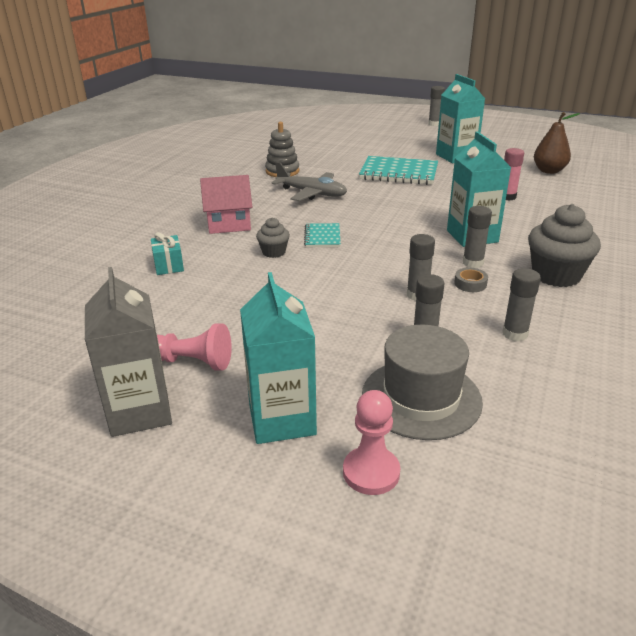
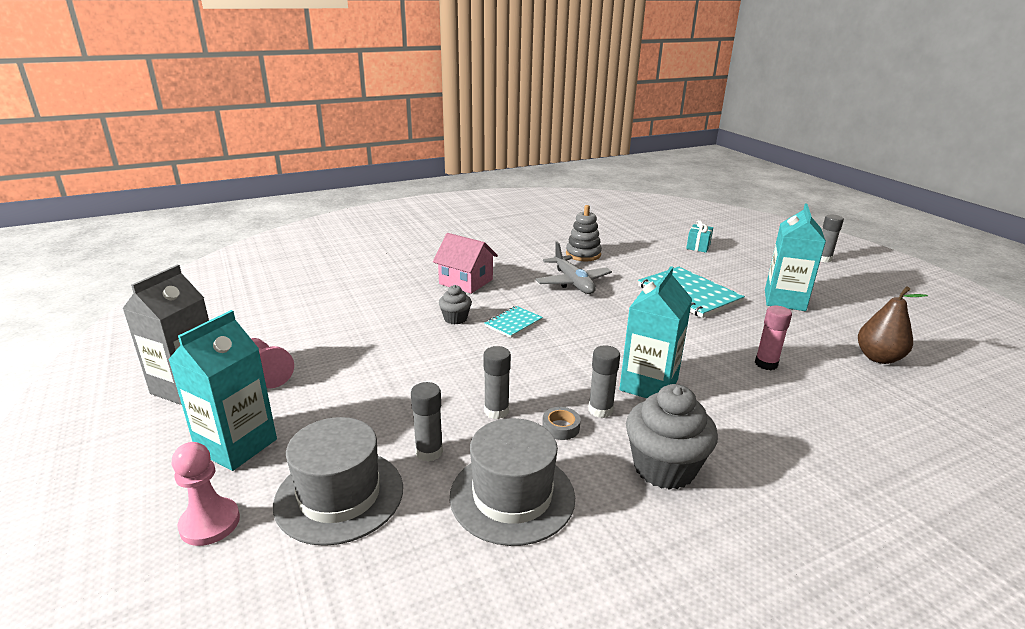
camera: 40 degrees right, 5 degrees down
turquoise gift [151,232,184,275] -> turquoise gift moved to [686,220,713,252]
grey glue stick [502,268,541,341] -> grey hat [450,418,575,546]

